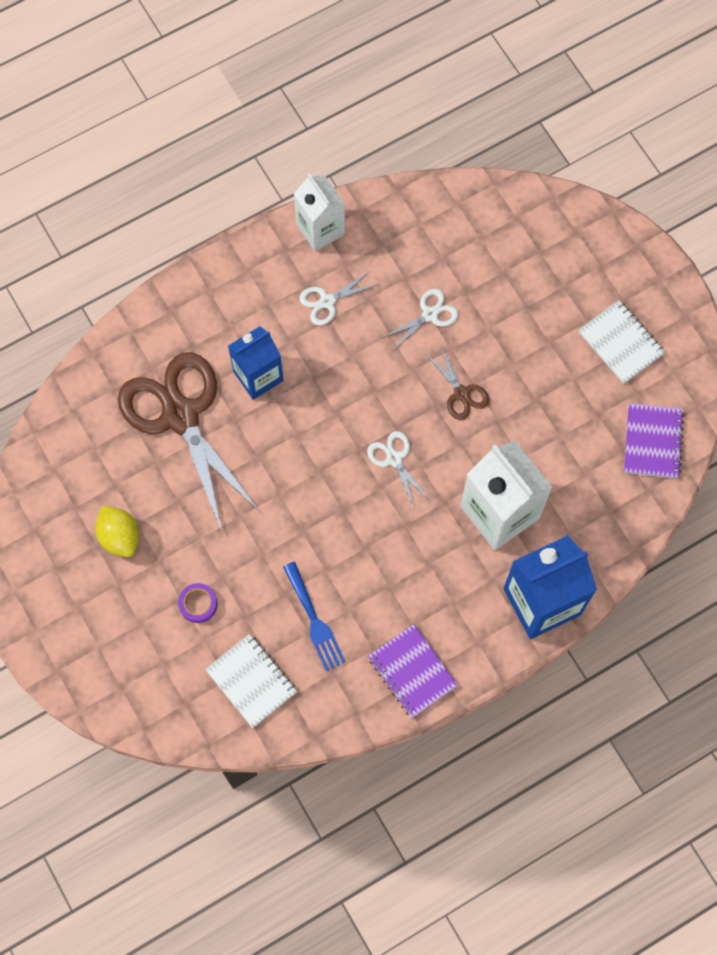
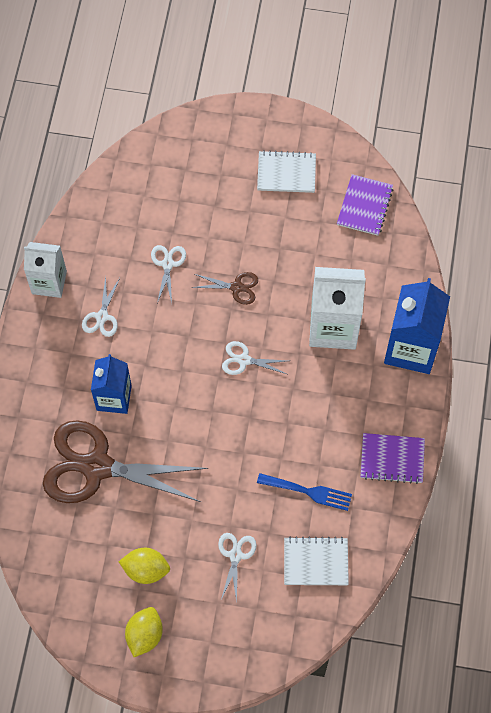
camera: 50 degrees left, 5 degrees down
purple tape [178,583,218,623] -> white scissors [218,533,257,603]
purple notebook [624,403,684,478] -> purple notebook turned 60 degrees clockwise [337,174,394,236]
none -> yellow lemon [125,607,163,657]

